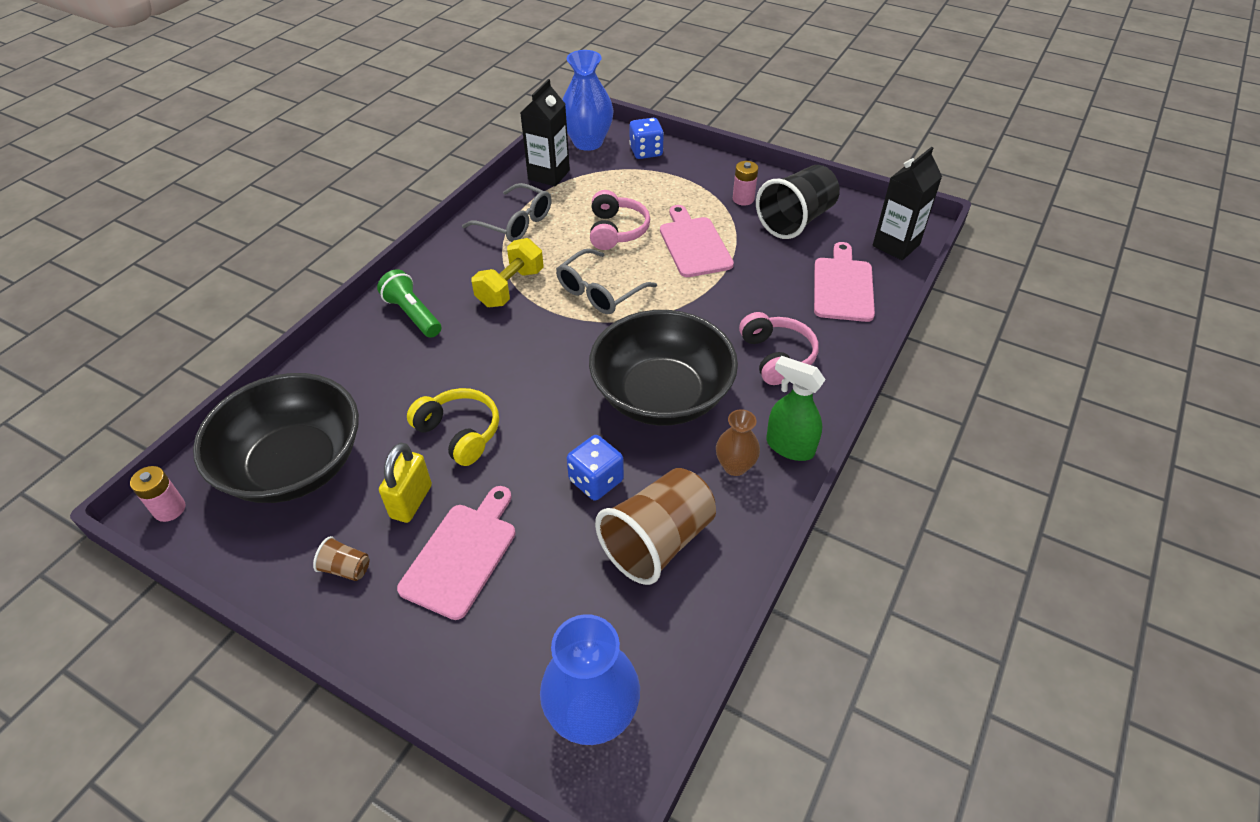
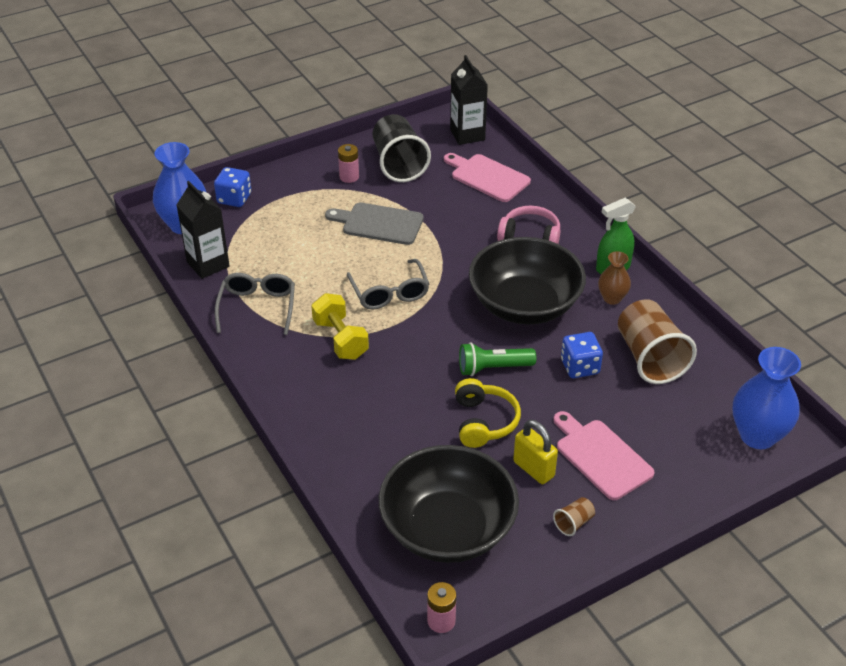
camera: 60 degrees left, 5 degrees down
green flashlight [377,269,441,338] -> green flashlight moved to [459,343,536,376]
yellow headphones [407,388,499,466] -> yellow headphones turned 105 degrees clockwise [455,378,521,448]
grey glasses [462,183,552,242] -> grey glasses turned 60 degrees counterclockwise [215,273,295,335]
pink headphones [590,190,650,250] -> none
pink cutting board [660,205,734,277] -> grey cutting board [325,202,424,245]

